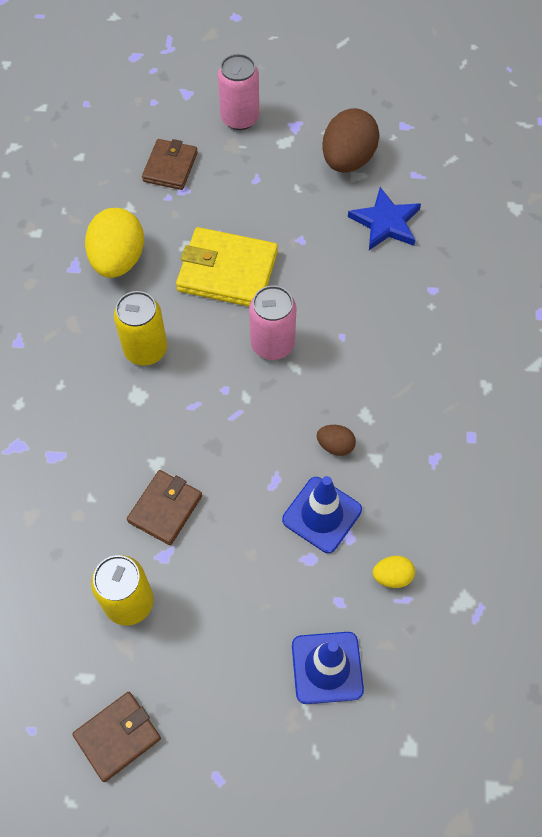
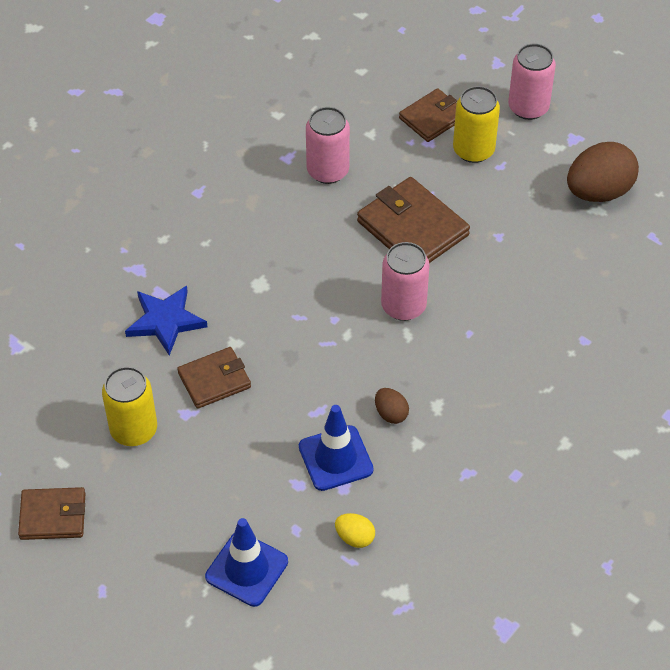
camera: 35 degrees right, 10 degrees down
yellow egg [85,208,144,278] -> pink can [306,107,350,184]
yellow can [114,291,167,365] -> yellow can moved to [453,86,500,163]
yellow wallet [176,227,278,306] -> brown wallet [357,177,470,263]
blue star [348,187,421,250] -> blue star moved to [125,286,207,356]

